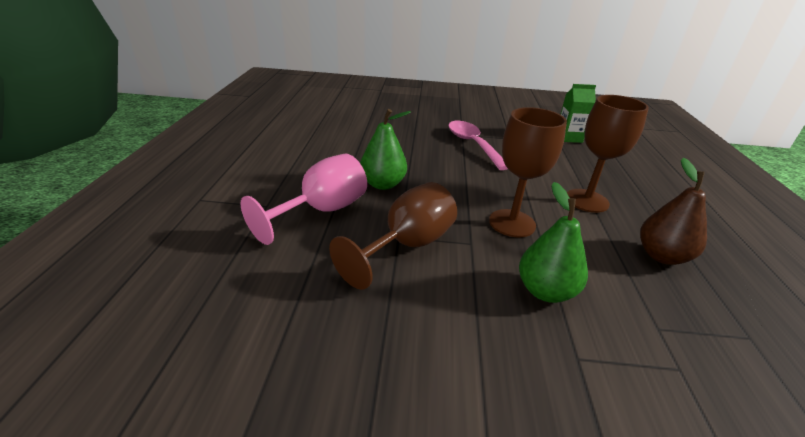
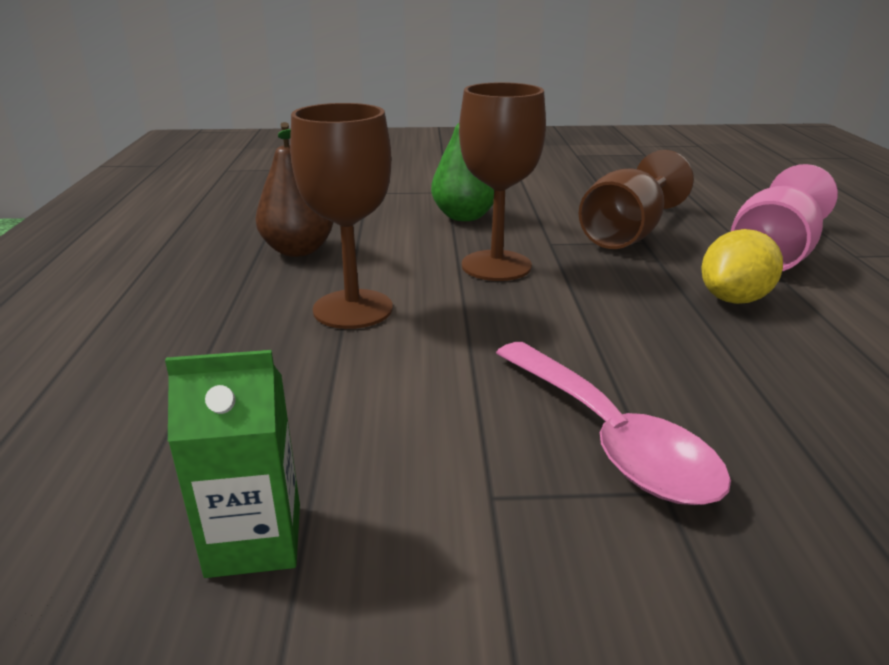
camera: 175 degrees right, 5 degrees down
green pear [360,109,411,190] -> yellow lemon [701,229,783,304]

